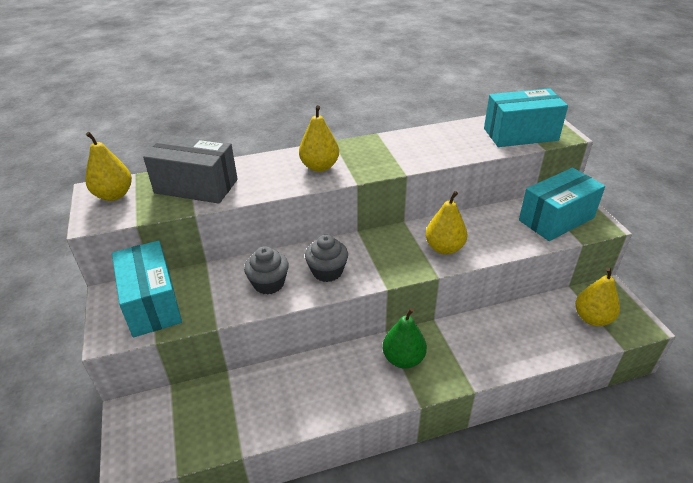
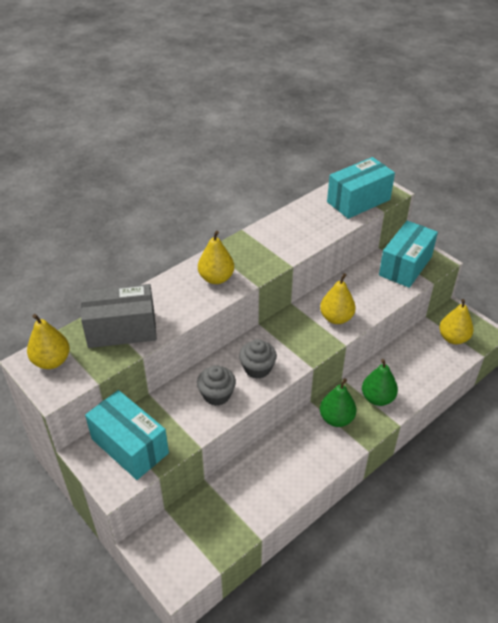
camera: 25 degrees left, 5 degrees up
none -> green pear [362,359,398,406]

